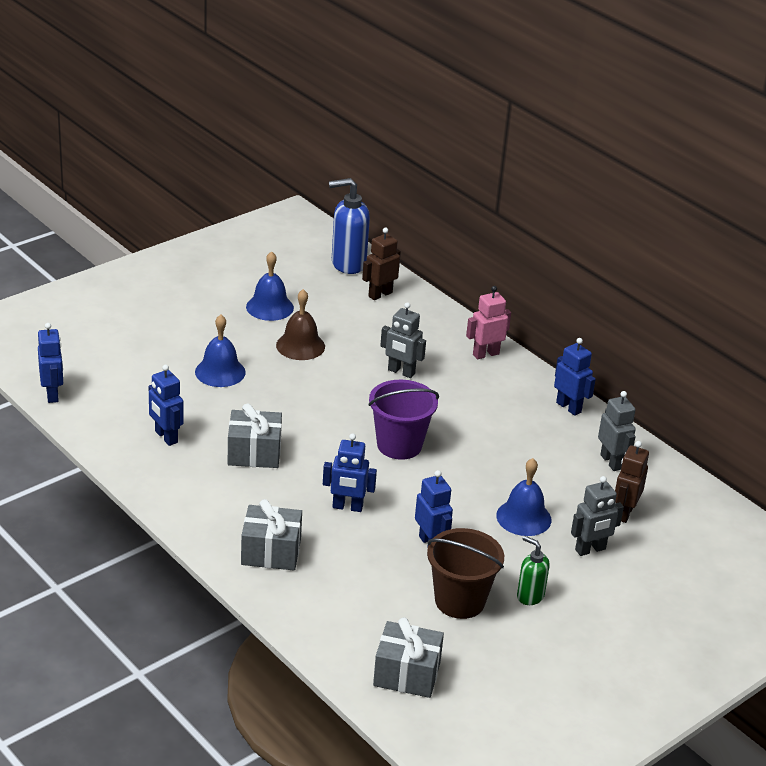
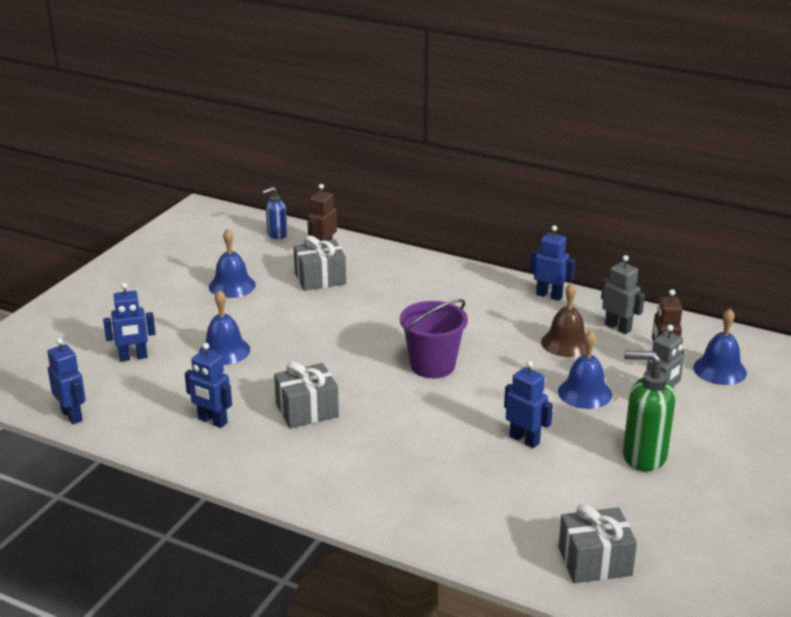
camera: 20 degrees left, 5 degrees down
grey gift [241,499,302,570] -> grey gift moved to [293,235,346,291]
brown bell [276,289,325,360] -> brown bell moved to [541,283,586,357]
blue robot [323,433,377,512] -> blue robot moved to [103,283,156,362]
blue soap dispenser [329,178,370,274] -> blue soap dispenser [262,187,287,239], size x0.57
grey robot [380,302,426,378] -> none
brown bucket [427,528,504,619] -> none
pink robot [466,286,511,359] -> none
green soap dispenser [517,536,550,605] -> green soap dispenser [623,350,675,471], size x1.74
none -> blue bell [693,308,747,385]

